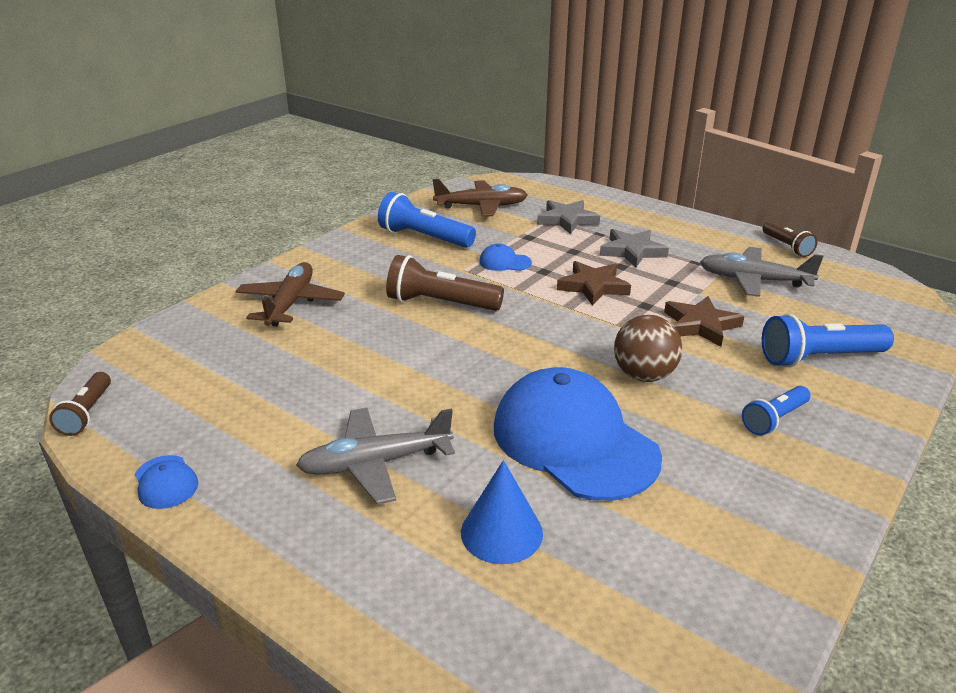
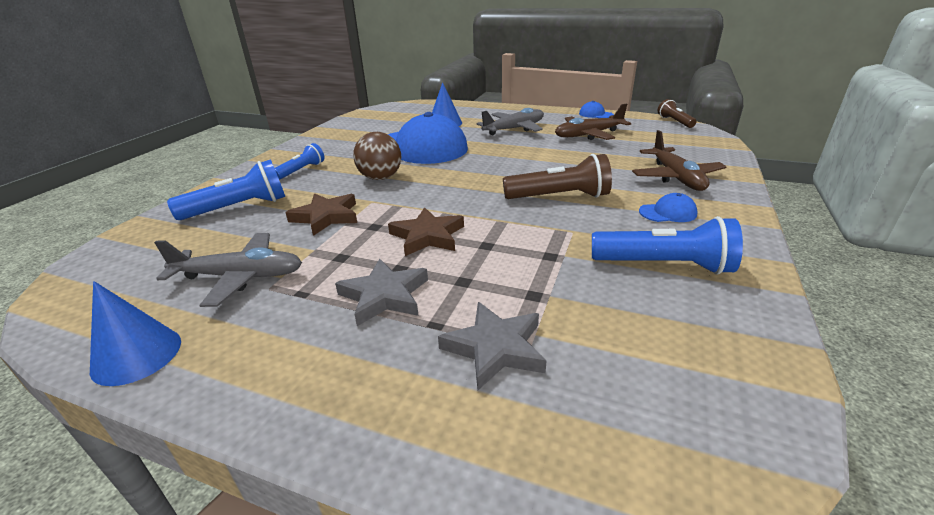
camera: 165 degrees right, 0 degrees up
brown plane [432,179,528,217] -> brown plane moved to [555,104,631,140]
blue cap [479,244,532,271] -> blue cap moved to [639,193,698,222]
brown flashlight [763,221,818,257] -> blue cone [90,281,181,386]

